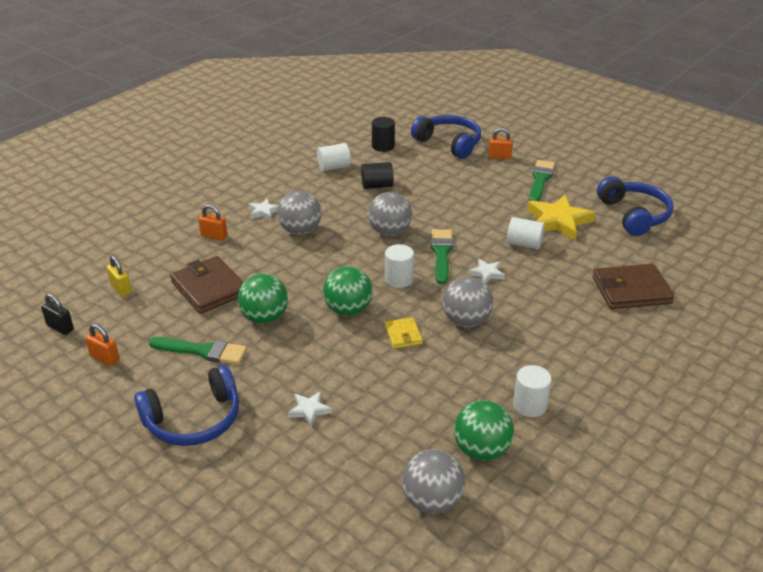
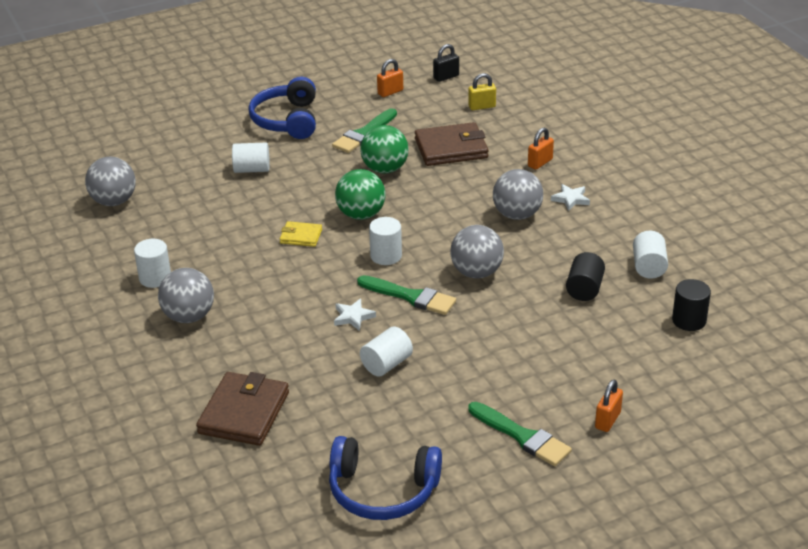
camera: 115 degrees right, 0 degrees up
white star [288,391,332,427] -> white cylinder [232,143,270,173]
blue headphones [411,115,481,159] -> none
grey ball [443,277,493,327] -> grey ball moved to [158,268,214,323]
green ball [454,400,514,461] -> none
yellow star [527,195,595,240] -> none

